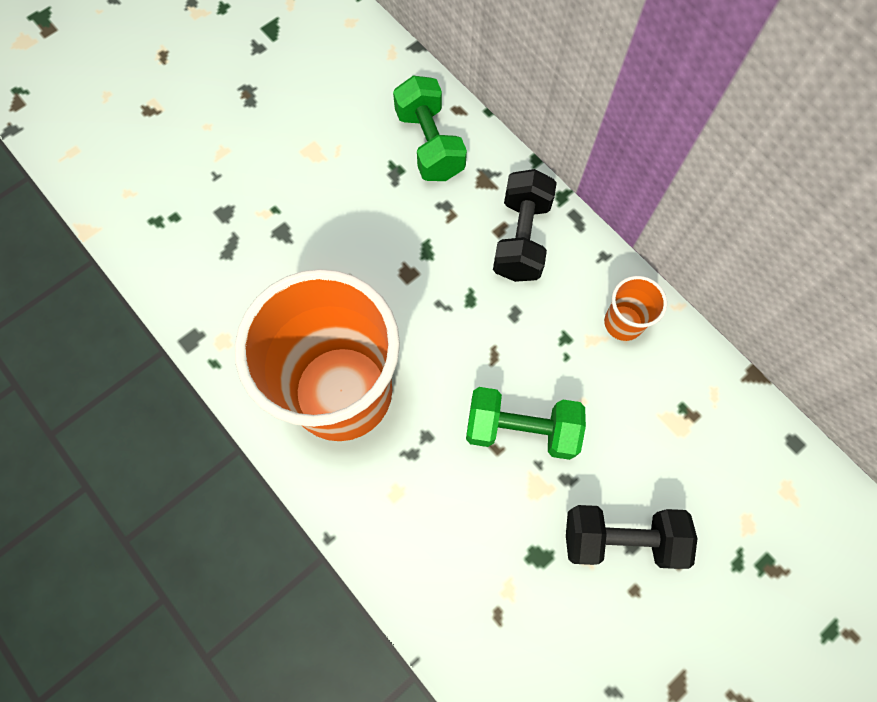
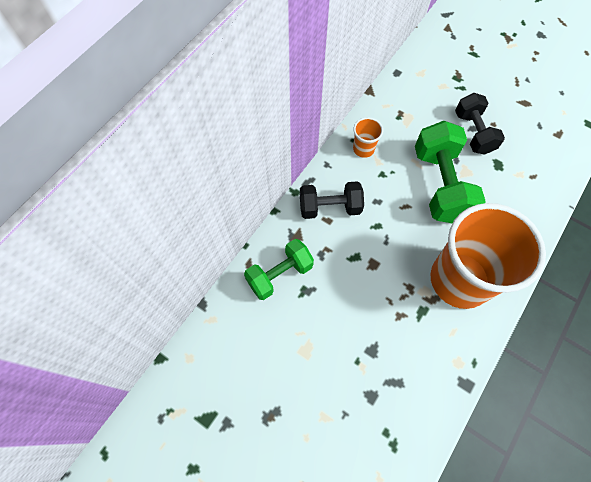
camera: 105 degrees left, 5 degrees down
green dumbbell [466,387,586,460] -> green dumbbell [415,121,486,223], size x1.53

